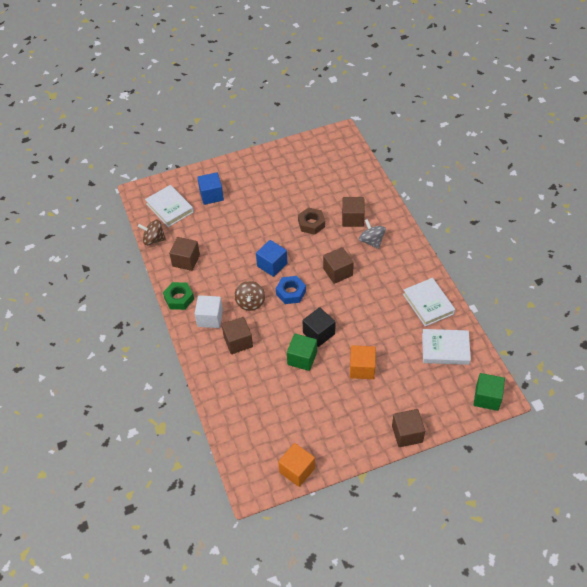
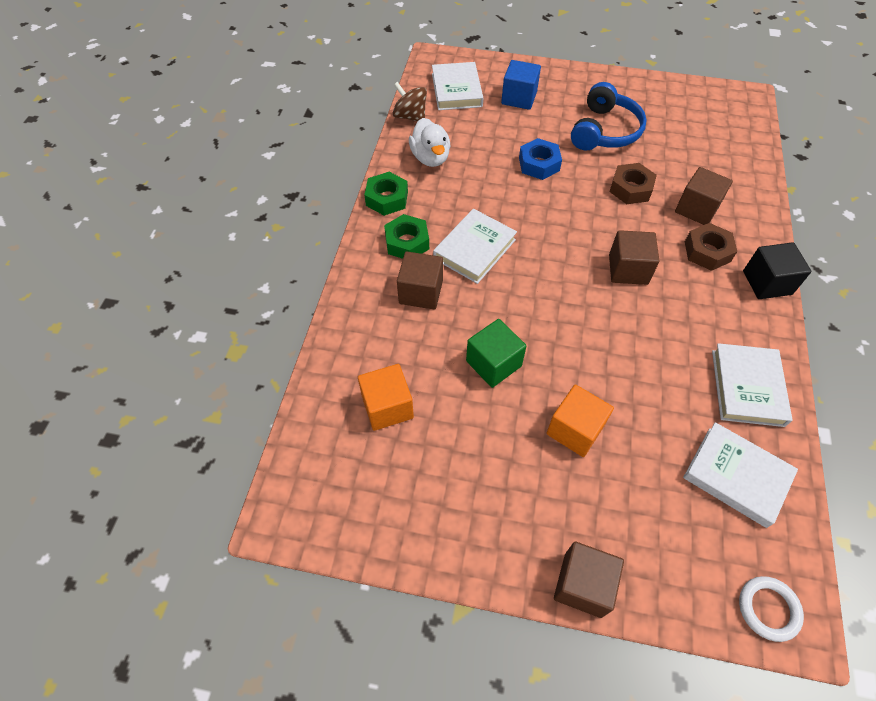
camera: 30 degrees right, 5 degrees up
brown cube [169,237,200,271] -> white duck [409,118,450,167]
white cube [194,295,223,328] -> green nut [384,214,429,259]
brown spinning top [234,281,265,311] -> white book [433,209,517,284]
blue cube [256,240,287,277] -> none
blue nut [276,276,306,304] -> blue nut moved to [519,138,562,180]
orange cube [278,443,315,487] -> orange cube moved to [358,364,414,431]
black cube [302,307,335,347] -> black cube moved to [743,242,812,299]
grey spinning top [359,219,386,249] -> brown nut [685,223,737,271]
green cube [474,373,505,411] -> white ring [739,576,804,642]
none -> blue headphones [571,82,647,150]

